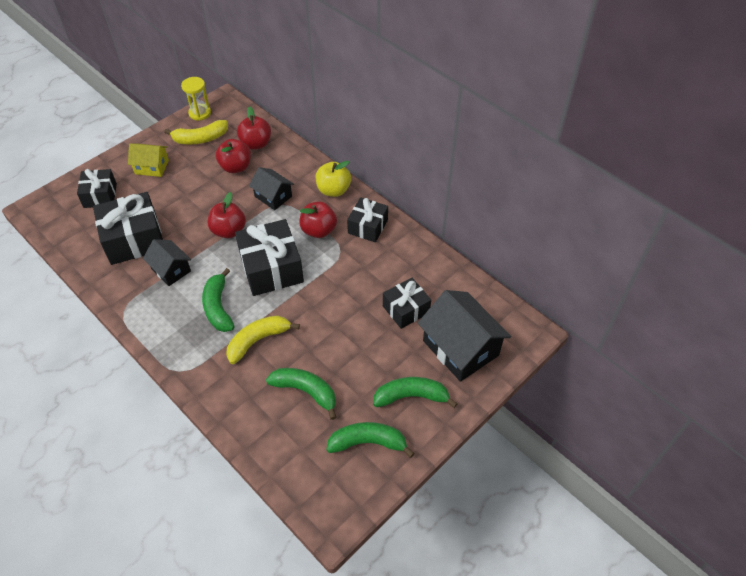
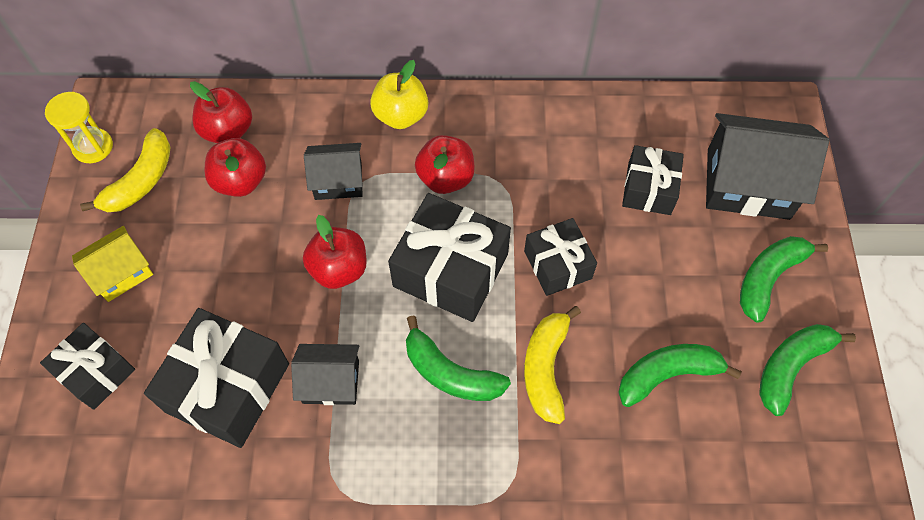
camera: 45 degrees left, 10 degrees up
black gift [347,197,388,242] -> black gift moved to [524,218,597,296]

